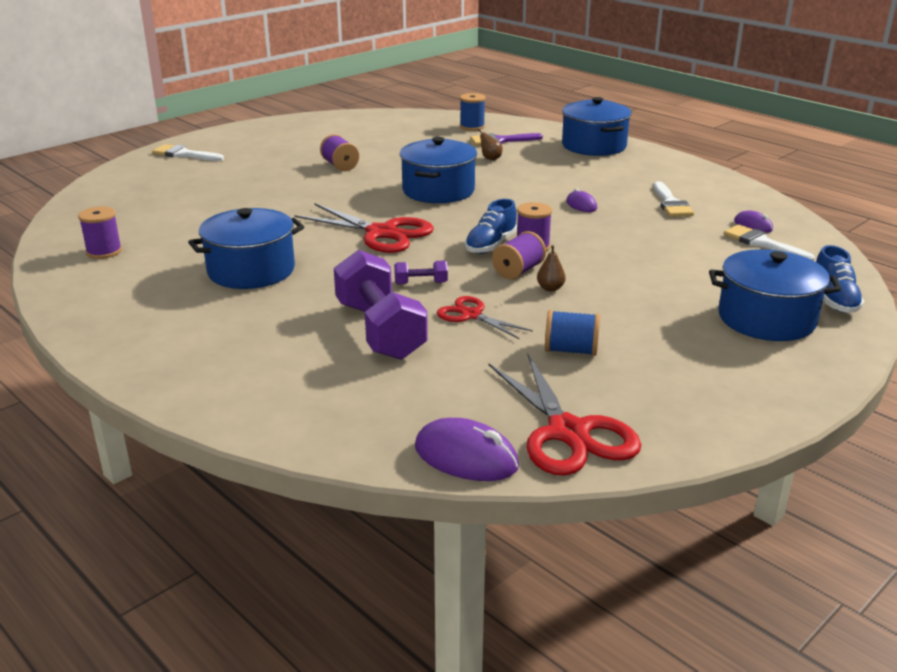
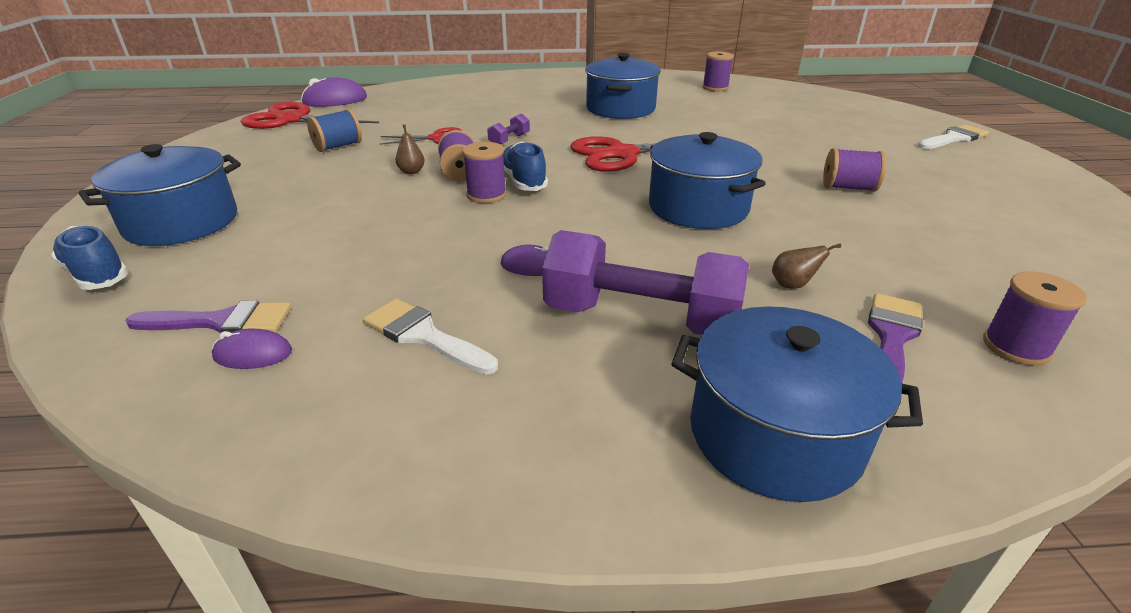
camera: 130 degrees right, 5 degrees up
purple dumbbell [334,250,428,360] -> purple dumbbell moved to [542,230,749,335]
blue spool [460,93,485,131] -> purple spool [983,271,1087,366]
white brush [724,225,815,261] -> purple brush [125,301,291,333]

